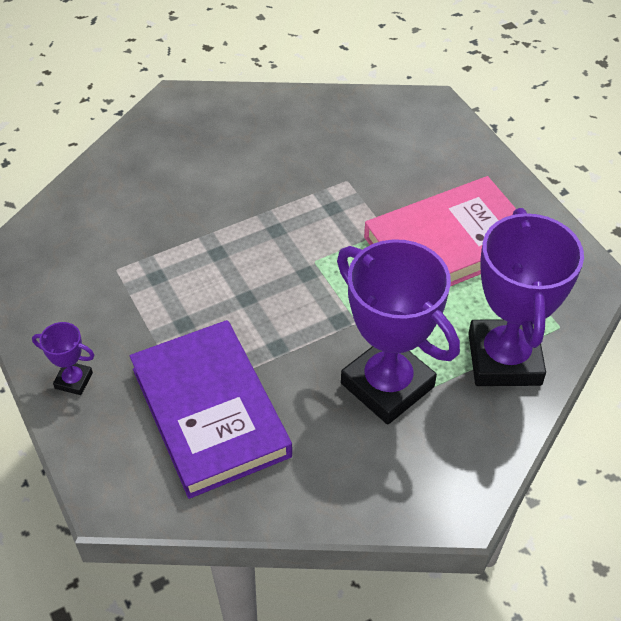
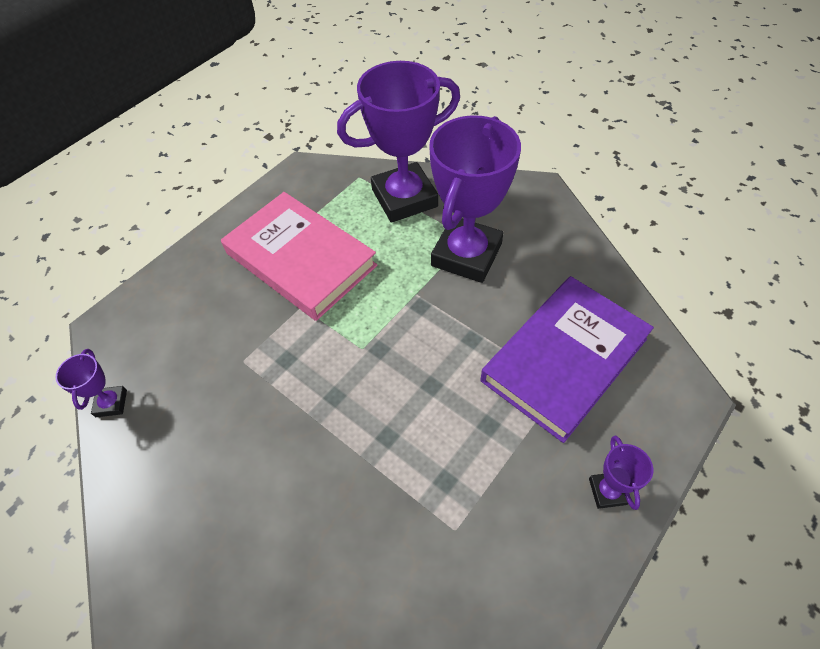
camera: 110 degrees left, 5 degrees up
none -> purple trophy [55,349,127,417]

